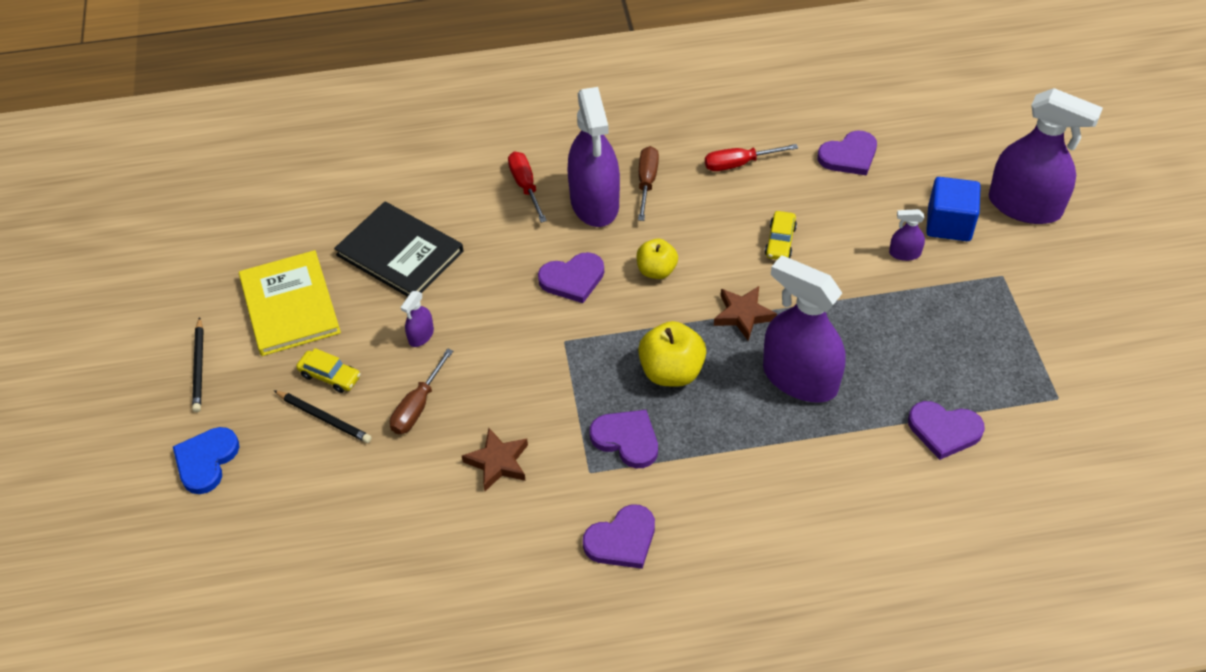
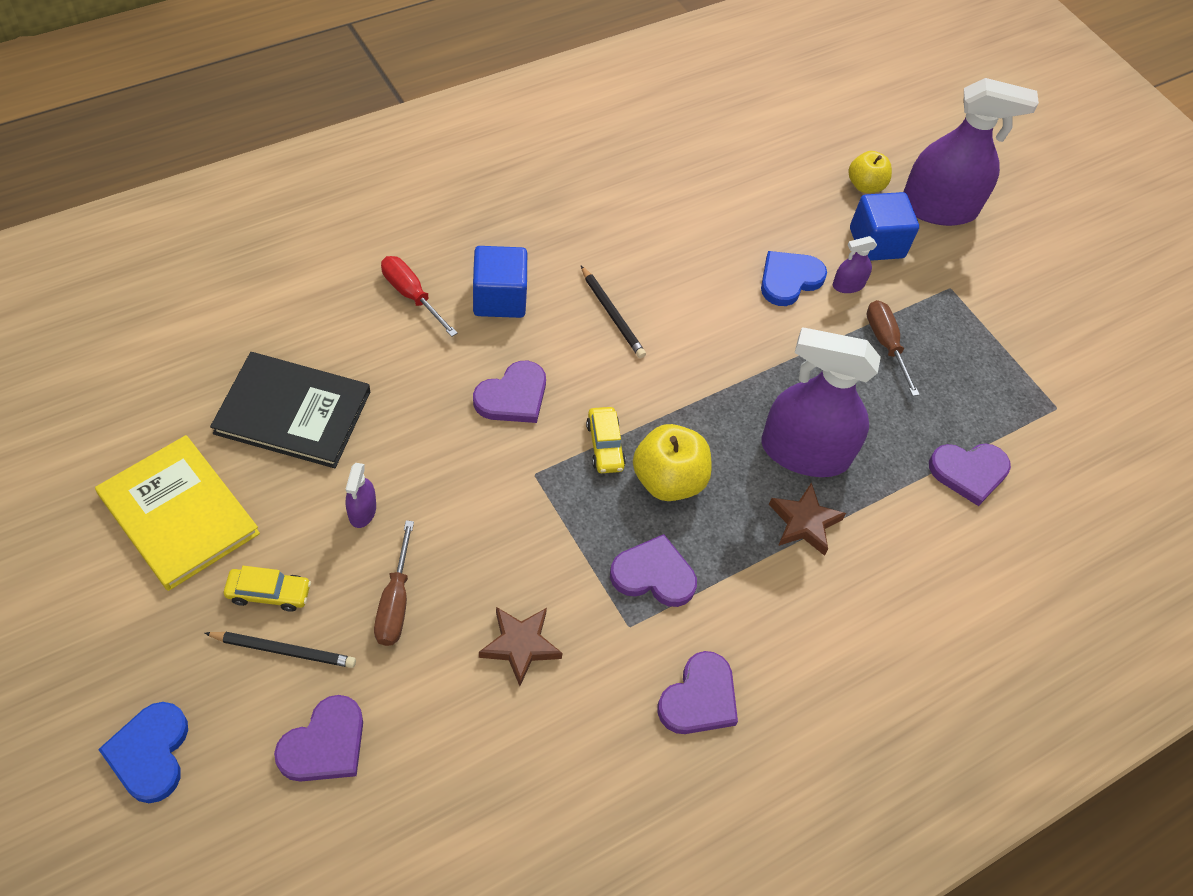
camera: 30 degrees left, 5 degrees up
black pencil [192,317,203,412] -> black pencil moved to [581,266,646,358]
purple spray bottle [568,87,620,227] -> blue cube [473,246,527,318]
yellow apple [637,239,678,279] -> yellow apple moved to [848,151,892,193]
brown screwdriver [638,146,659,221] -> brown screwdriver moved to [867,300,920,396]
red screwdriver [705,144,798,171] -> none
brown star [714,286,777,341] -> brown star moved to [769,482,846,556]
yellow car [765,211,797,260] -> yellow car moved to [586,407,626,473]
purple heart [818,130,877,176] -> purple heart moved to [274,695,363,782]
none -> blue heart [761,251,827,306]

